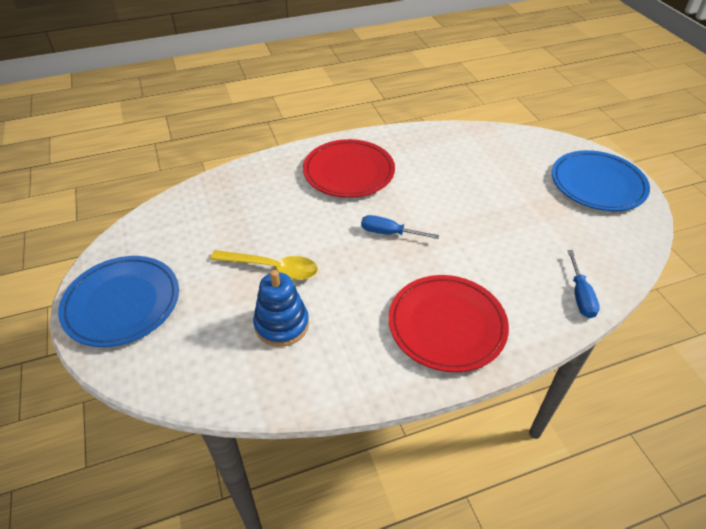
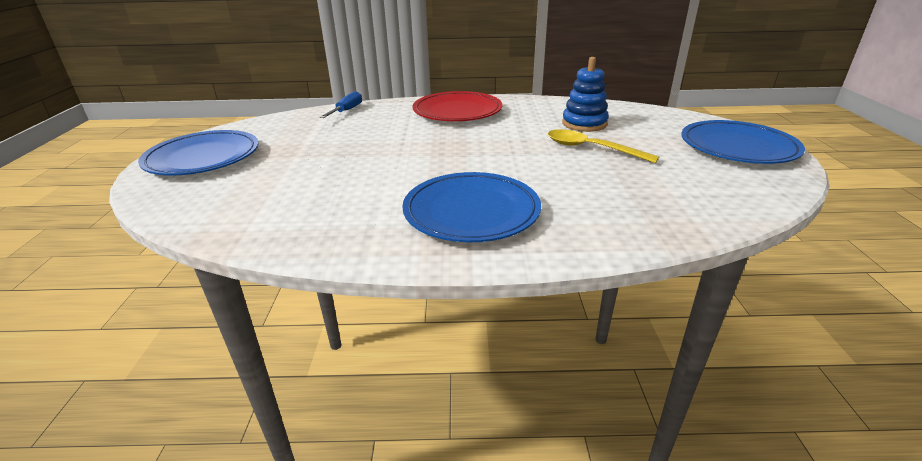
camera: 160 degrees left, 15 degrees down
red plate [303,139,395,198] -> blue plate [402,172,541,242]
blue screwdriver [361,215,439,239] -> none

